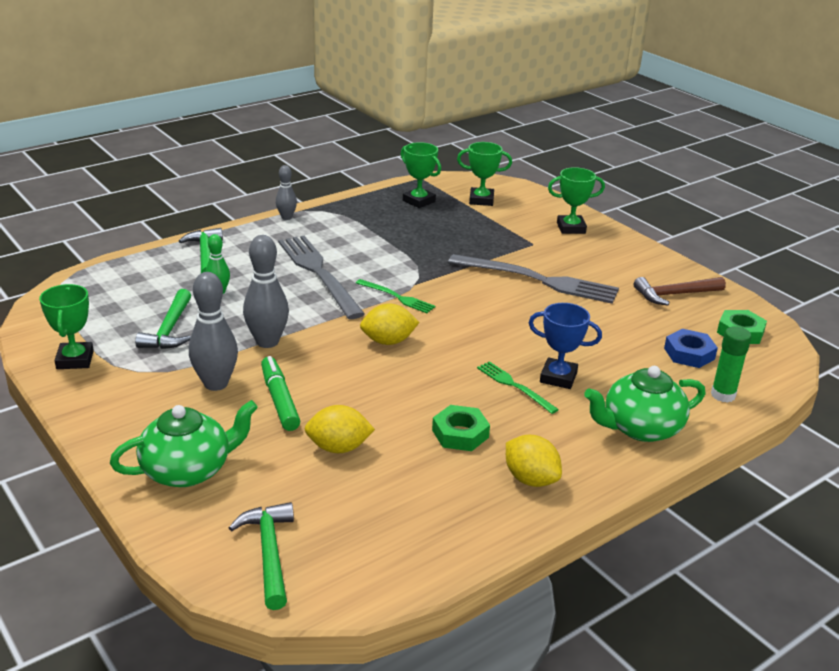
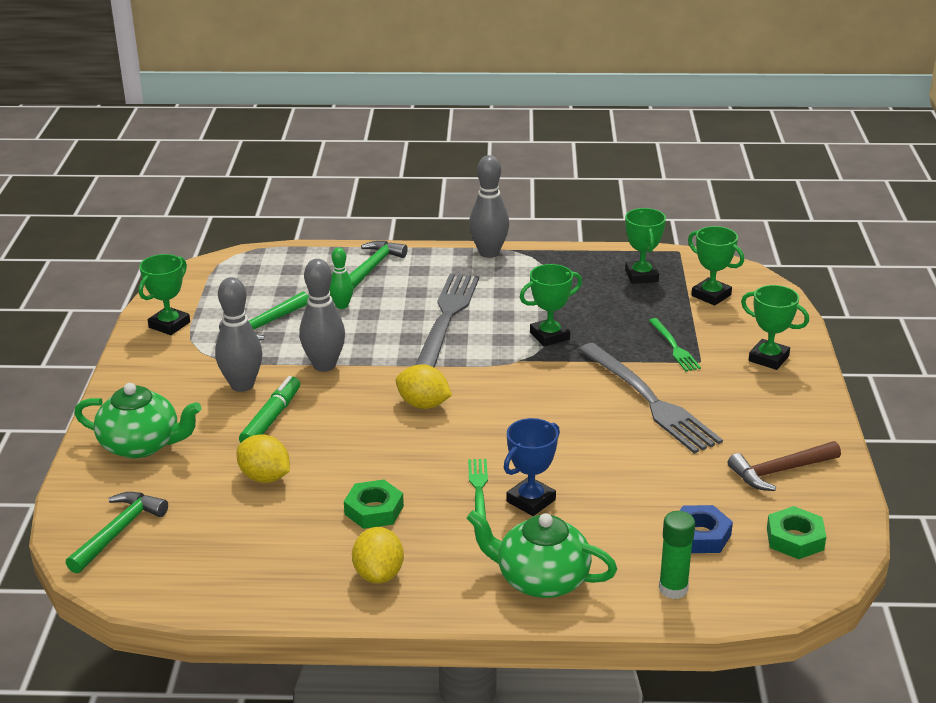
camera: 40 degrees right, 0 degrees up
grey bowling pin [276,165,297,220] -> grey bowling pin [469,155,509,258], size x1.72
green fork [356,279,436,313] -> green fork moved to [649,318,701,372]
blue trophy [529,303,602,389] -> blue trophy turned 75 degrees clockwise [504,418,560,516]
brown hammer [634,277,726,305] -> brown hammer turned 45 degrees counterclockwise [728,441,841,491]
none -> green trophy [520,264,582,346]

